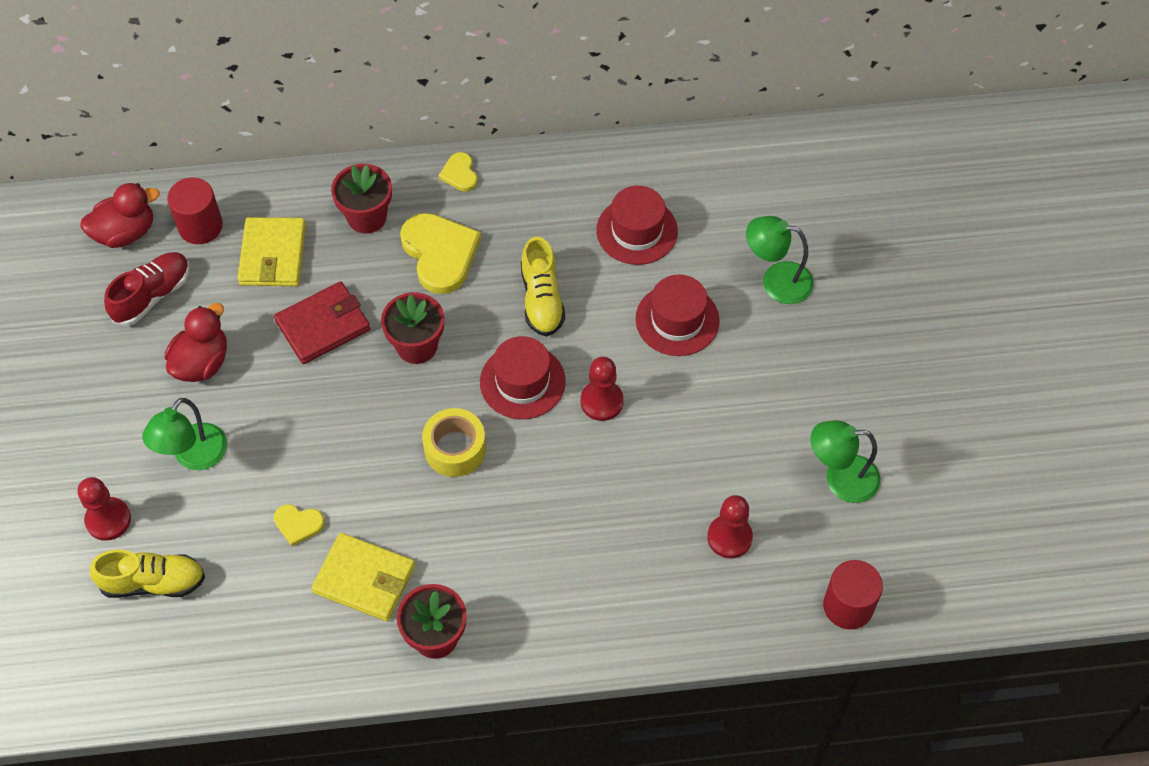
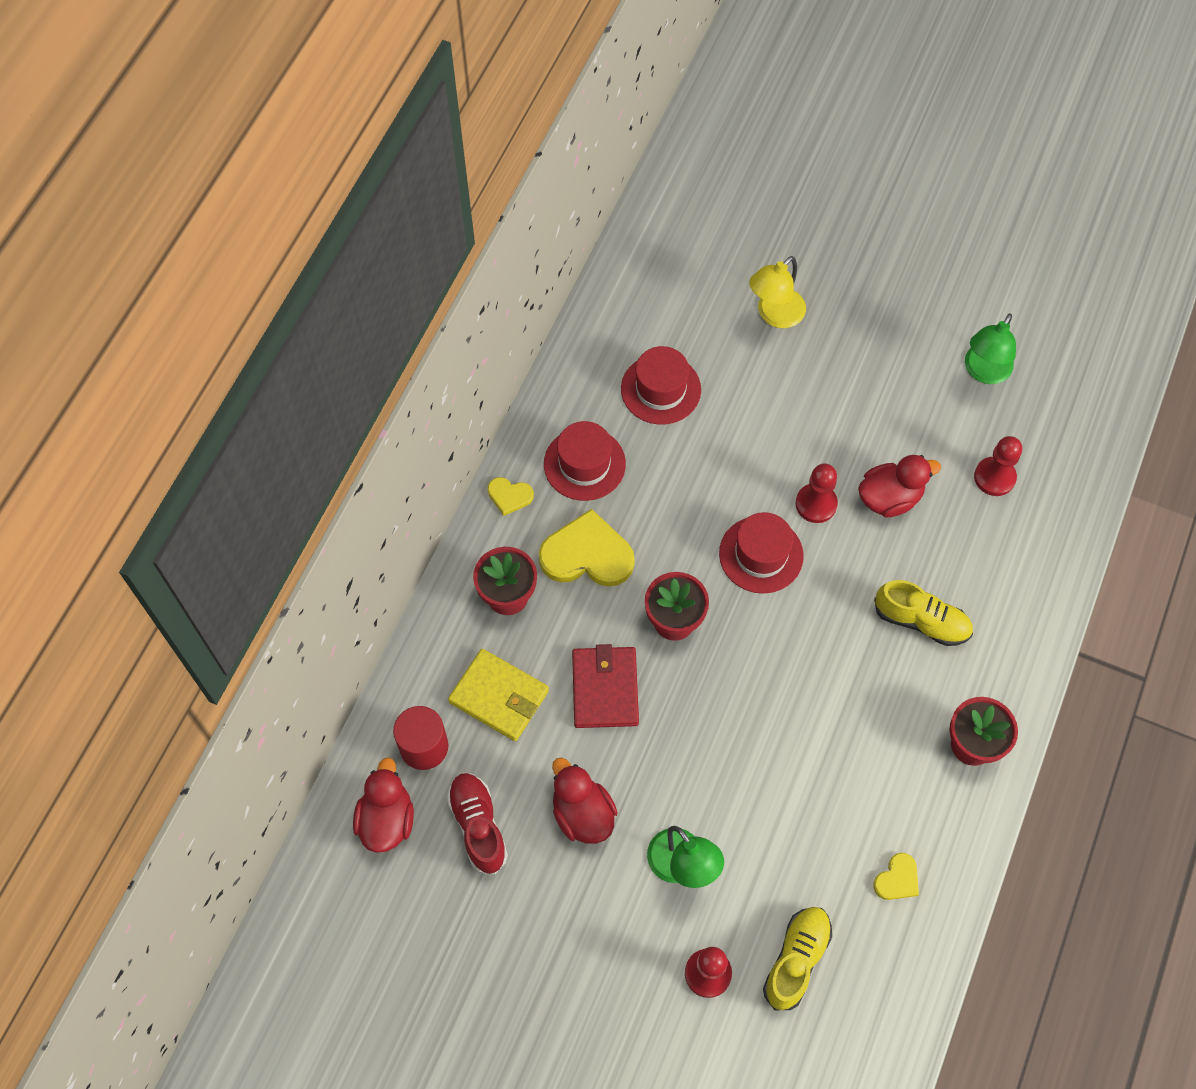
camera: 60 degrees left, 5 degrees up
yellow heart [274,504,325,546] -> yellow heart moved to [873,853,919,900]
yellow wallet [311,533,415,621] -> none
yellow tape [422,408,486,477] -> none
yellow shoe [521,237,565,337] -> yellow shoe moved to [874,580,973,646]
red hat [635,275,720,356] -> red hat moved to [544,421,626,501]
green lamp [746,216,814,304] -> yellow lamp [749,256,806,328]
red cylinder [823,560,883,630] -> none
none -> red duck [858,455,941,518]

